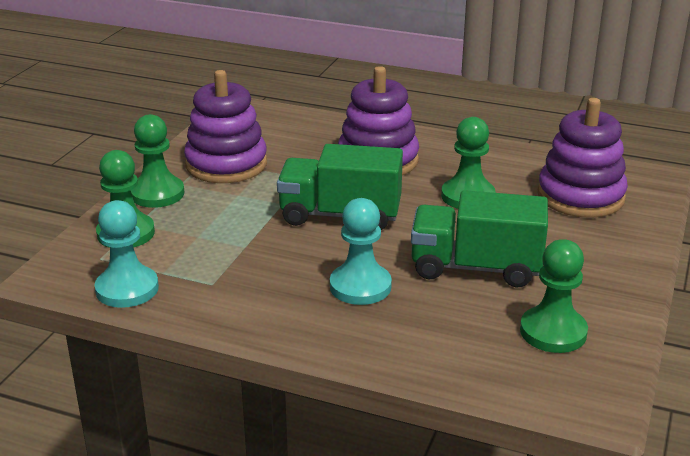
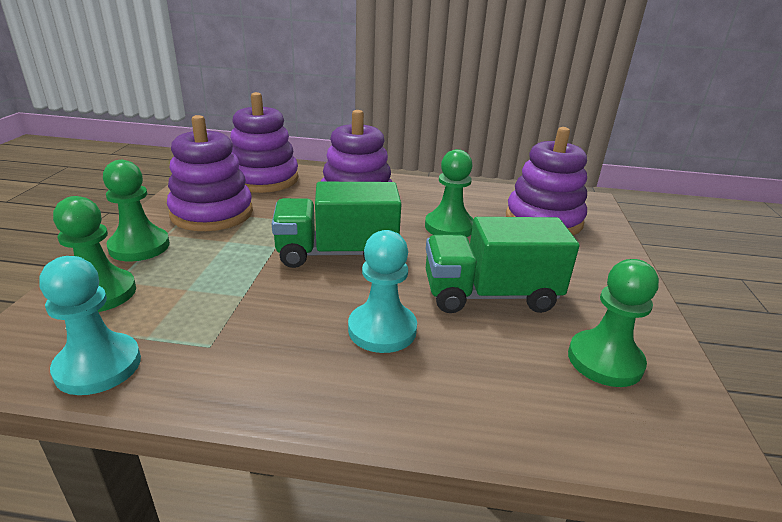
camera: 15 degrees left, 0 degrees up
none -> purple stacking toy [230,92,299,193]

